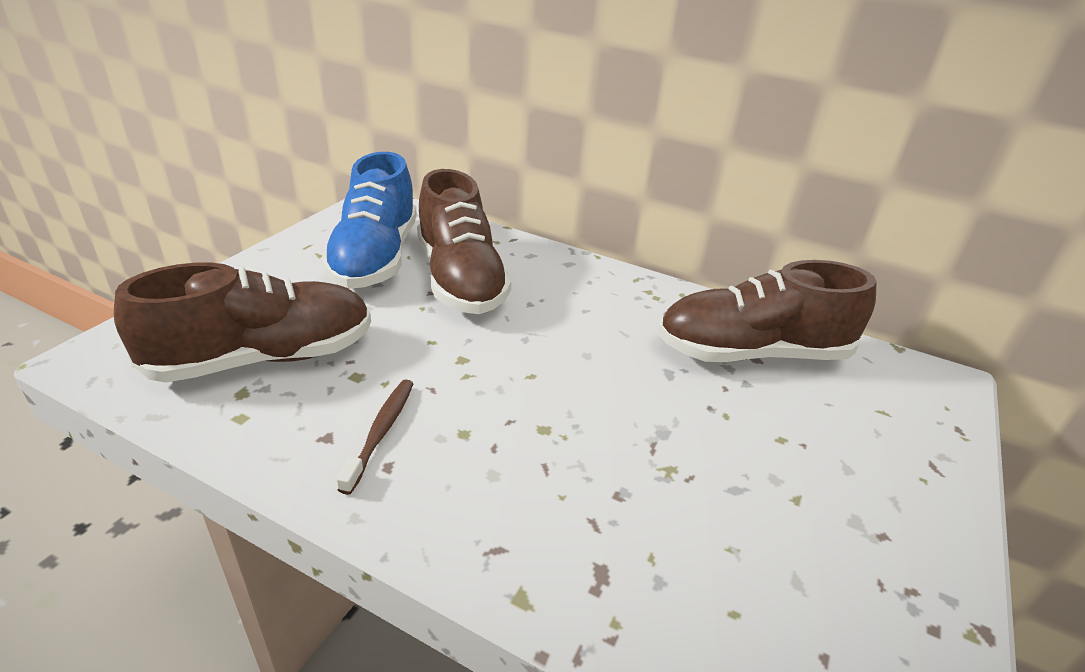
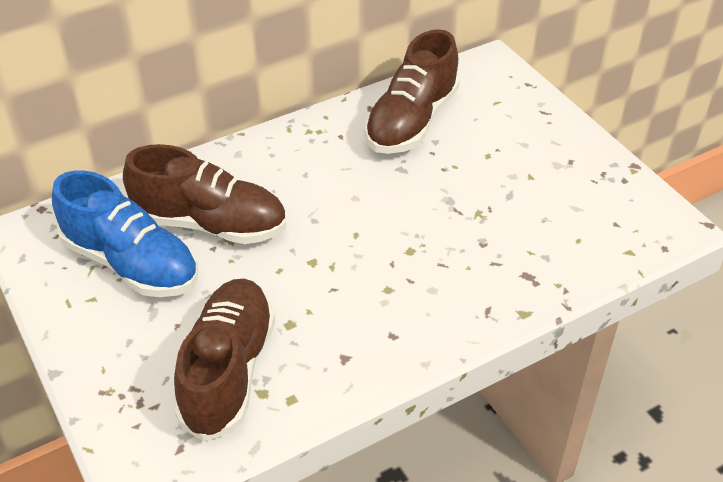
camera: 55 degrees left, 10 degrees up
brown toothbrush [336,379,414,495] -> none

